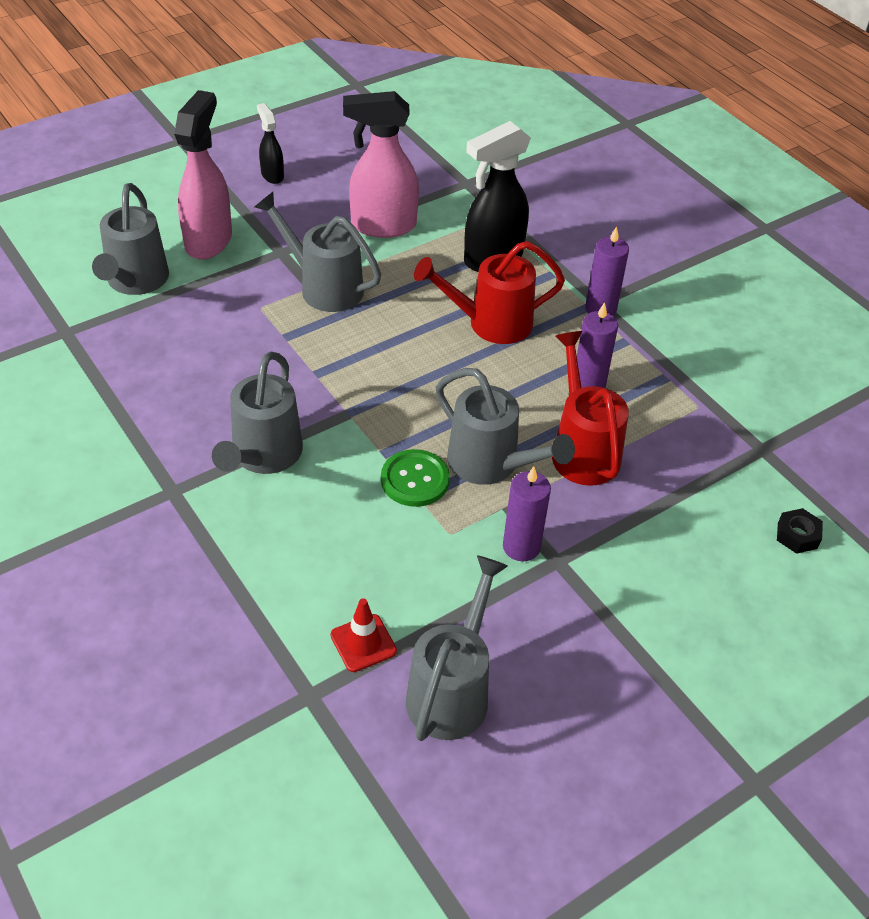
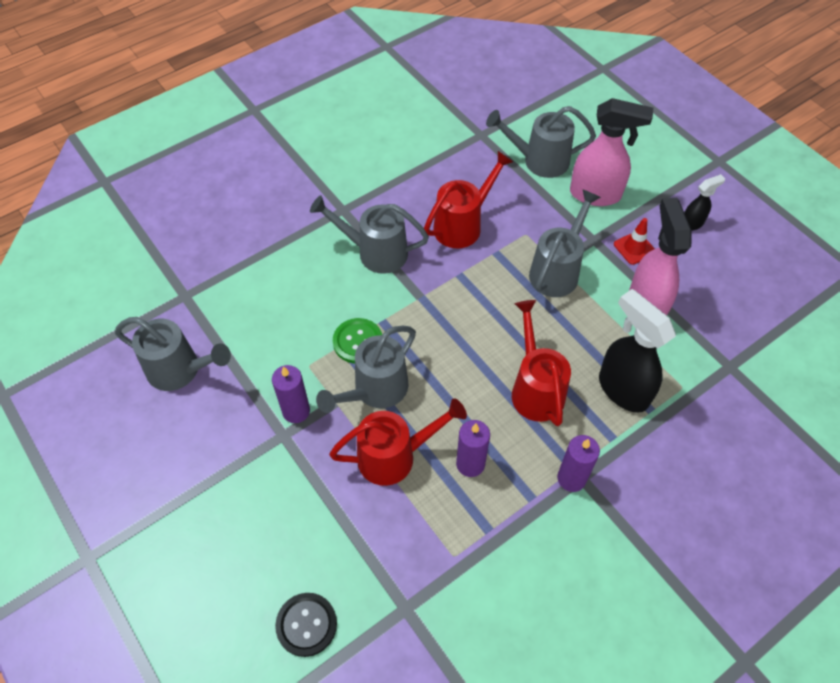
camera: 90 degrees right, 10 degrees up
red traffic cone [331,598,397,672] -> red traffic cone moved to [614,218,655,265]
black nut [777,508,823,554] -> black button [275,593,337,657]
none -> red watering can [424,151,513,248]

